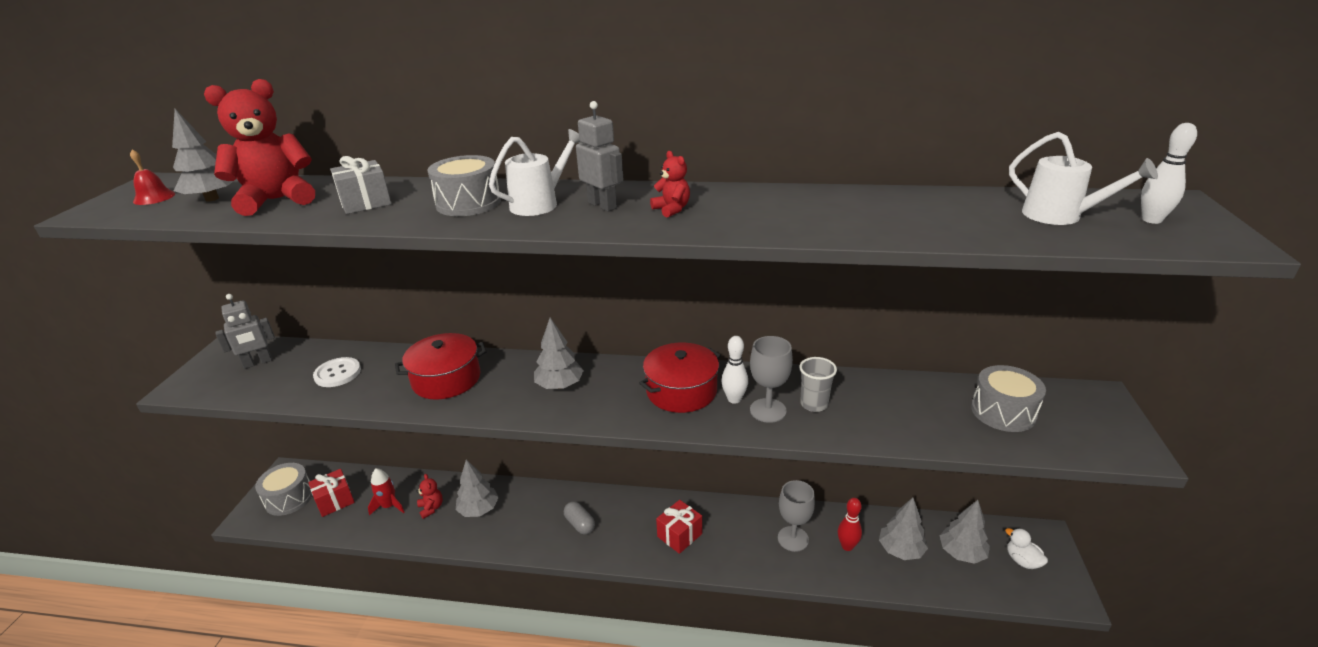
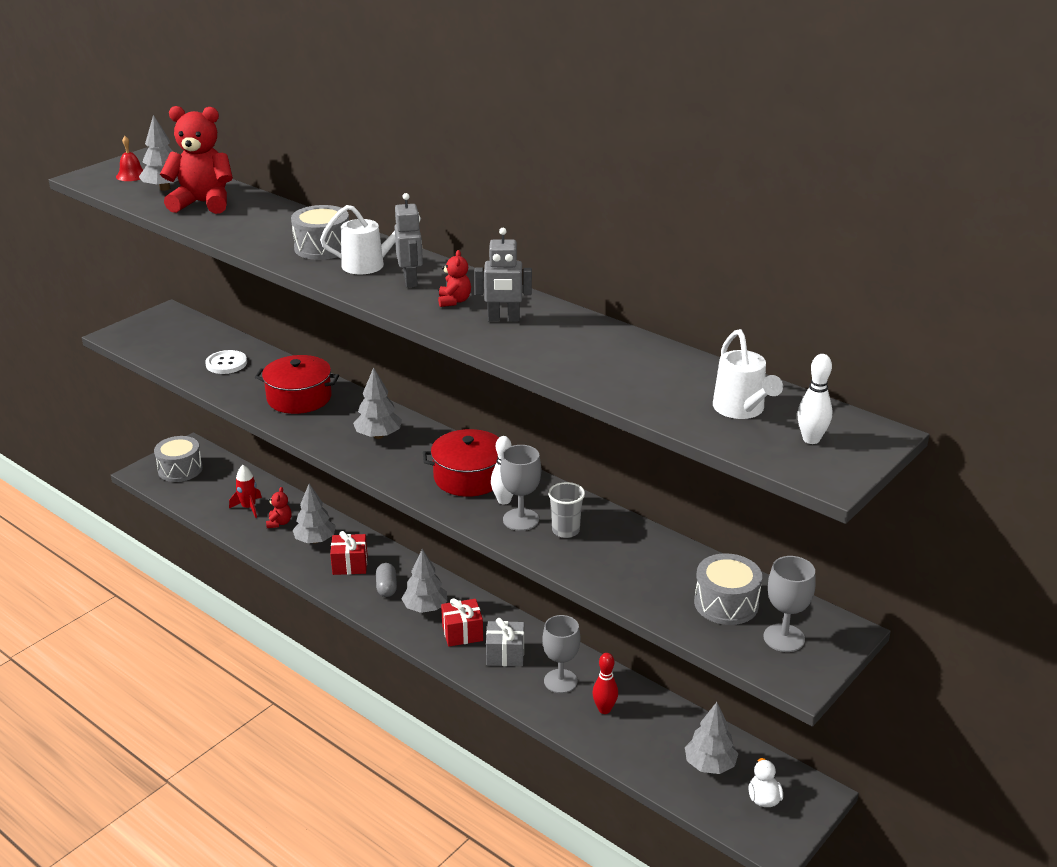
camera: 30 degrees right, 0 degrees up
grey robot [215,294,275,369] -> grey robot moved to [474,228,532,322]
red gift [308,469,355,517] -> red gift moved to [330,531,367,575]
grey gift [330,156,392,214] -> grey gift moved to [486,618,524,666]
grey tree [879,498,928,560] -> grey tree moved to [401,549,447,613]
none -> grey goblet [763,556,816,652]

